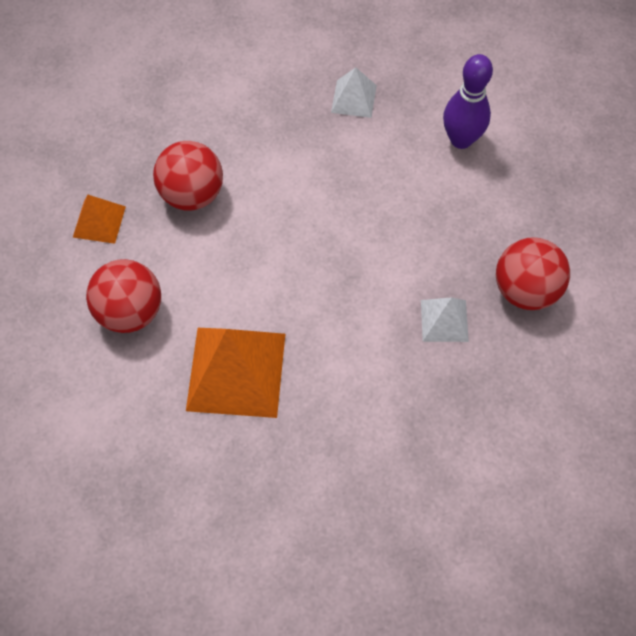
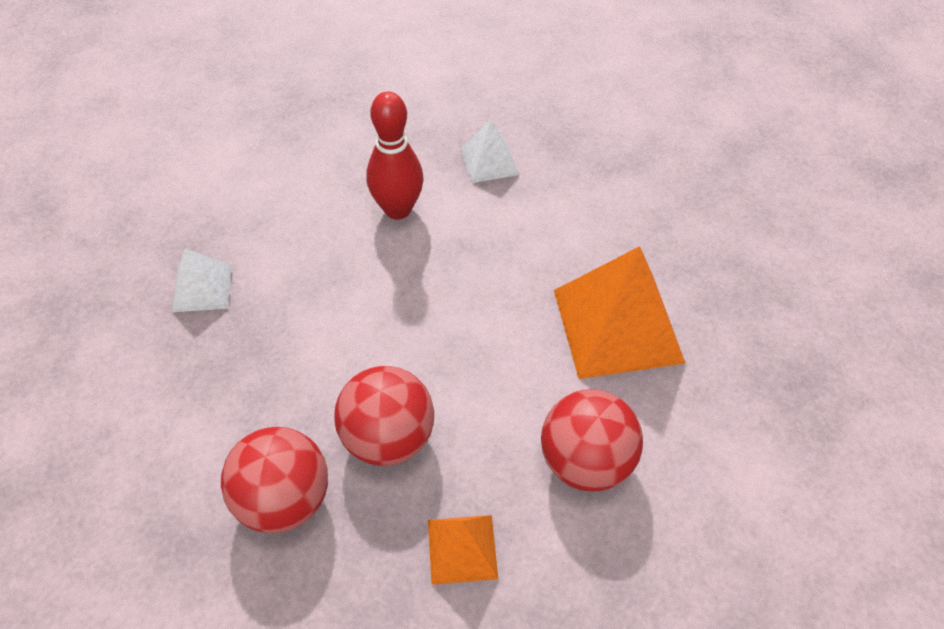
camera: 105 degrees left, 10 degrees down
purple bowling pin [443,54,493,149] -> none
red ball [496,237,570,310] -> red ball moved to [221,427,328,533]
none -> red bowling pin [366,92,423,220]

